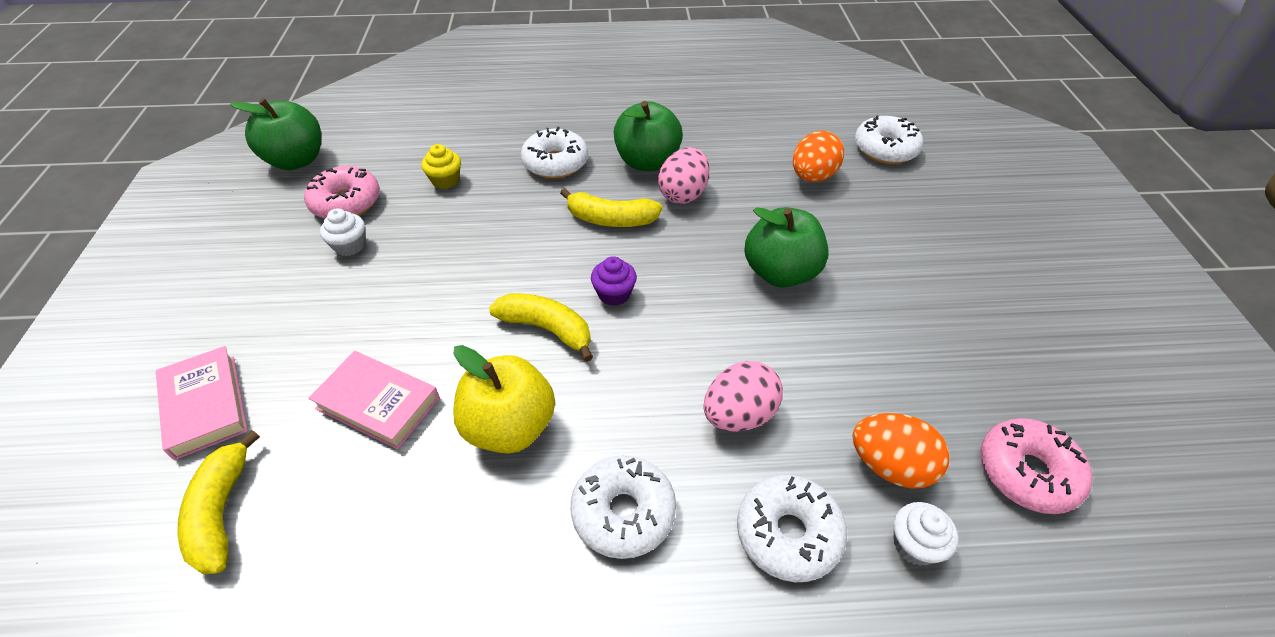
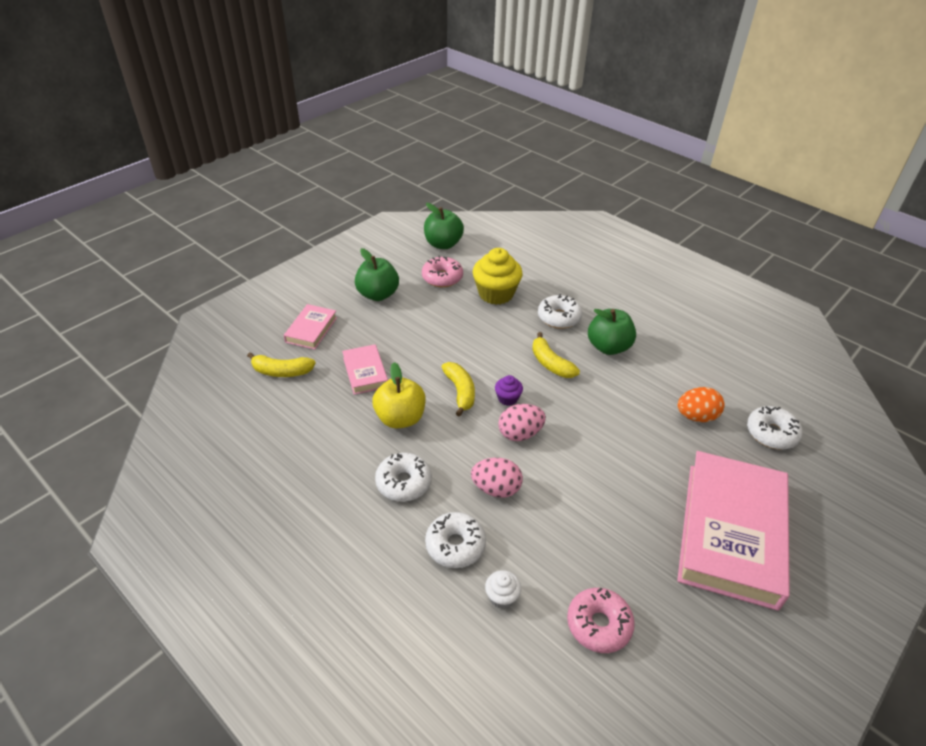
camera: 45 degrees right, 5 degrees down
yellow banana [178,430,260,574] -> yellow banana turned 120 degrees counterclockwise [247,352,316,377]
white cupcake [320,208,365,256] -> none
yellow cupcake [422,144,461,189] -> yellow cupcake [472,248,523,305], size x2.06
pink egg [658,147,710,204] -> pink egg moved to [498,404,546,441]
green apple [744,207,829,288] -> green apple moved to [355,248,399,301]
orange egg [852,413,949,489] -> none
none -> pink book [677,451,790,611]

